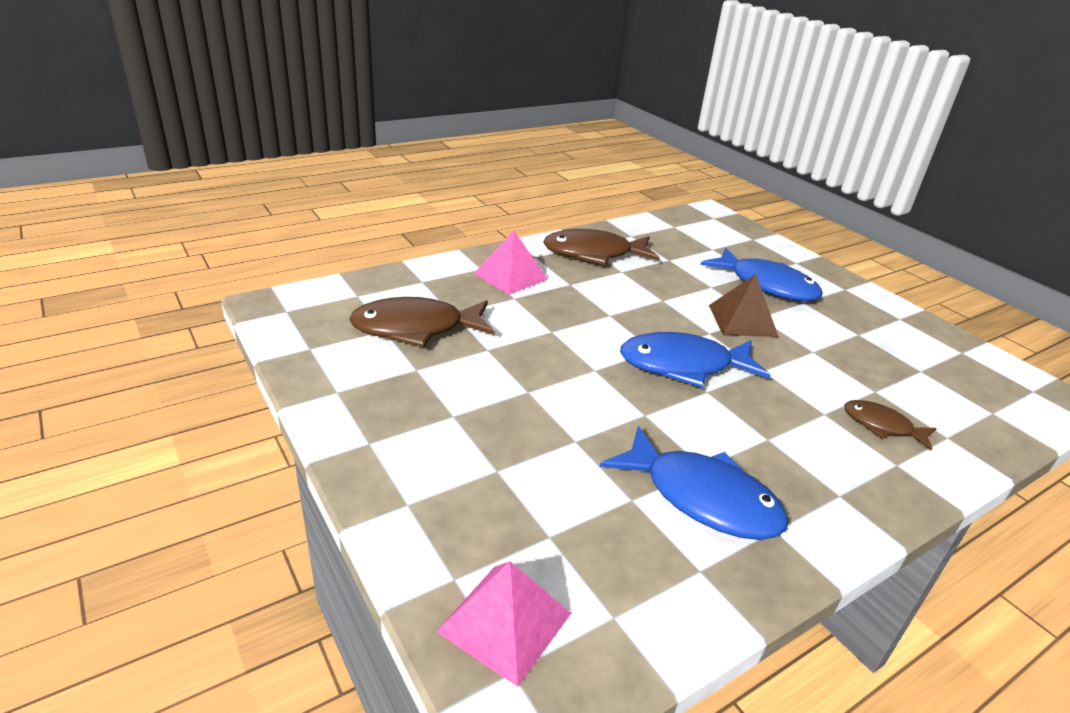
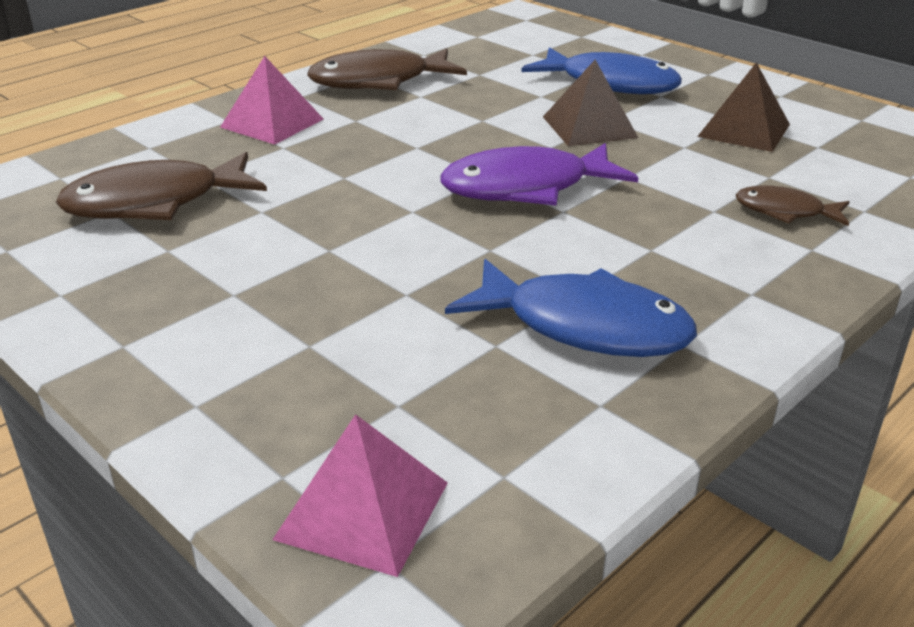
camera: 10 degrees left, 0 degrees up
blue fish [620,332,771,388] -> purple fish [441,143,639,206]
none -> brown pyramid [697,62,790,152]

